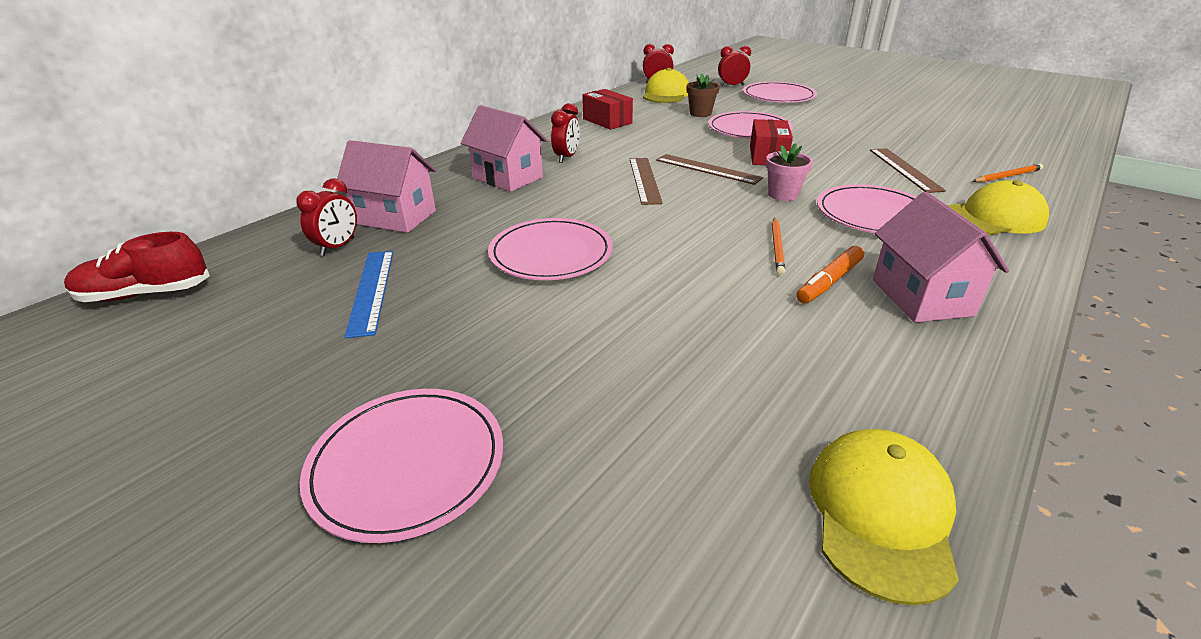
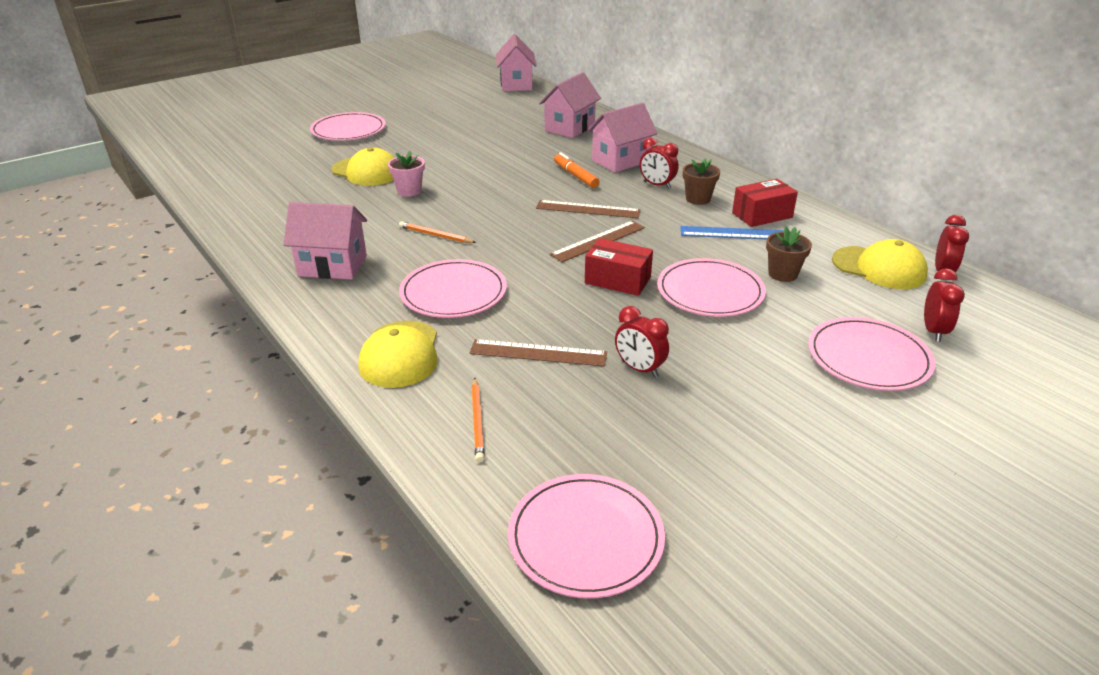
camera: 105 degrees right, 0 degrees up
red shoe [64,232,210,302] -> pink house [496,34,537,91]
red clock [296,178,357,256] -> red clock moved to [615,306,669,378]
blue ruler [344,251,393,338] -> blue ruler moved to [680,226,790,239]
pink plate [488,218,613,280] -> pink plate moved to [508,474,665,598]
pink flower pot [766,143,813,201] -> pink flower pot moved to [388,151,425,197]
orange marker [796,246,864,304] -> orange marker moved to [554,152,599,188]
yellow cap [809,429,959,606] -> yellow cap moved to [331,147,395,186]
none -> brown flower pot [683,158,720,205]

